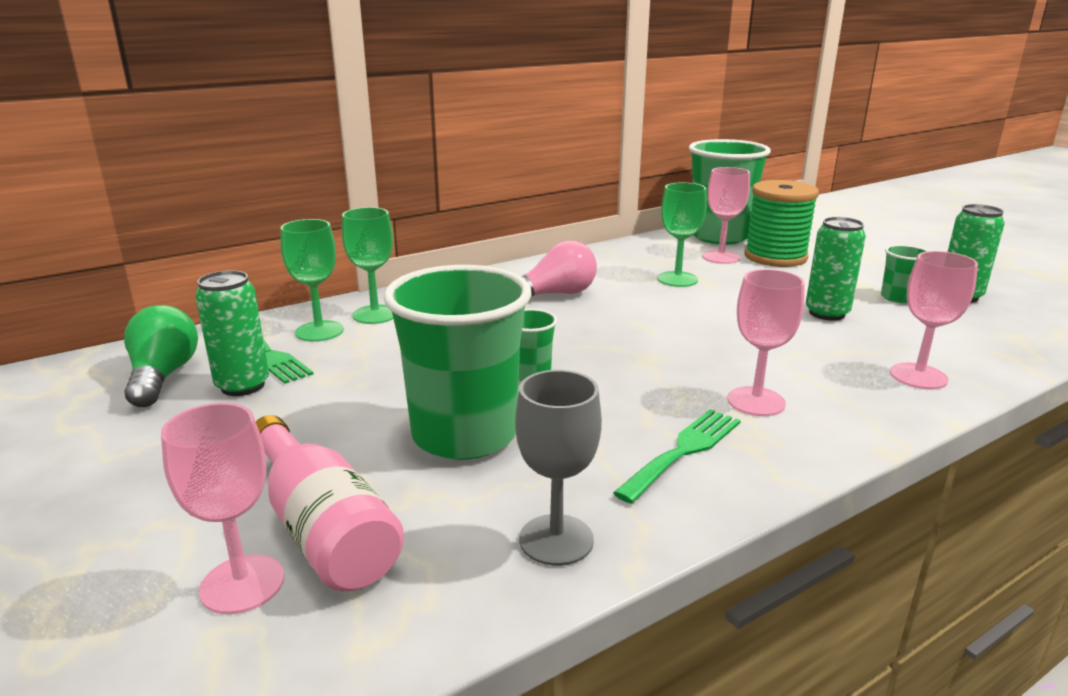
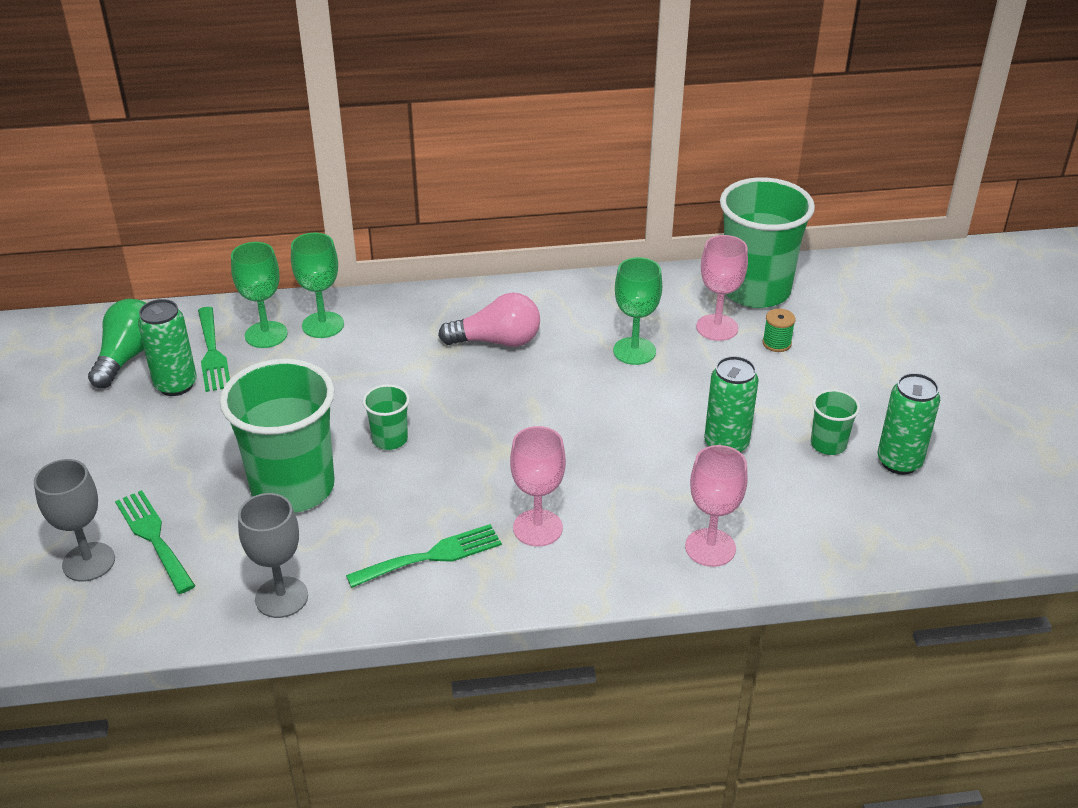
camera: 25 degrees right, 15 degrees up
pink goblet [161,403,285,614] -> grey goblet [34,459,115,582]
pink bottle [256,415,404,591] -> green fork [115,490,195,594]
green spool [744,180,819,267] -> green spool [763,309,796,352], size x0.41

